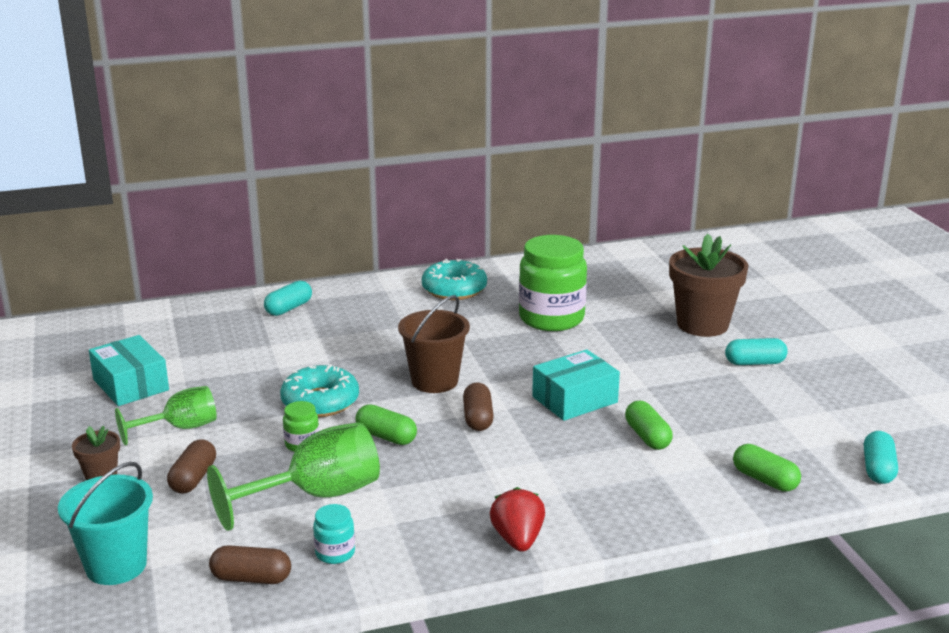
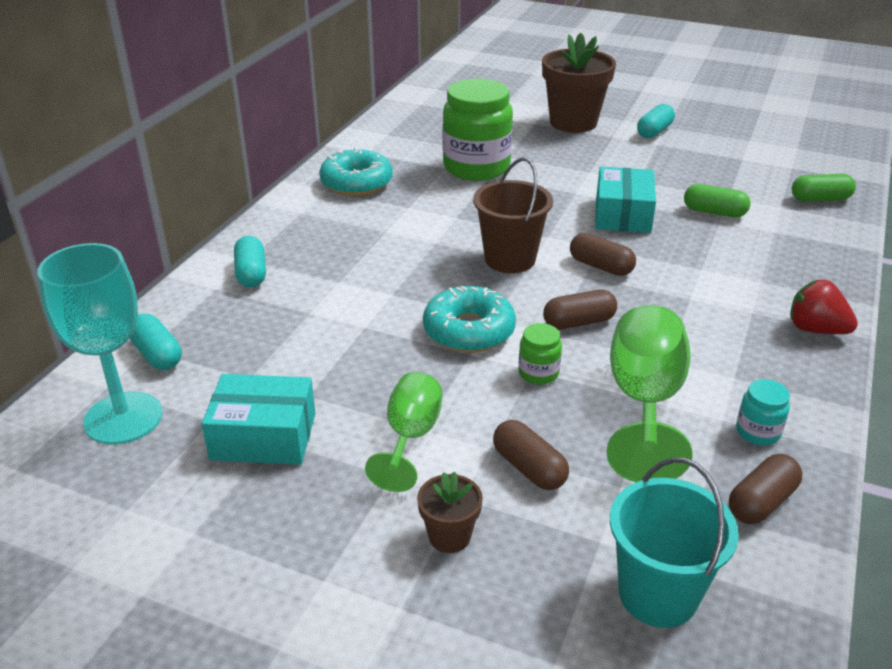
camera: 50 degrees left, 10 degrees up
green capsule [355,404,417,445] -> brown capsule [543,290,617,329]
turquoise capsule [864,431,898,484] -> turquoise capsule moved to [130,314,182,370]
none -> turquoise goblet [37,243,162,445]

